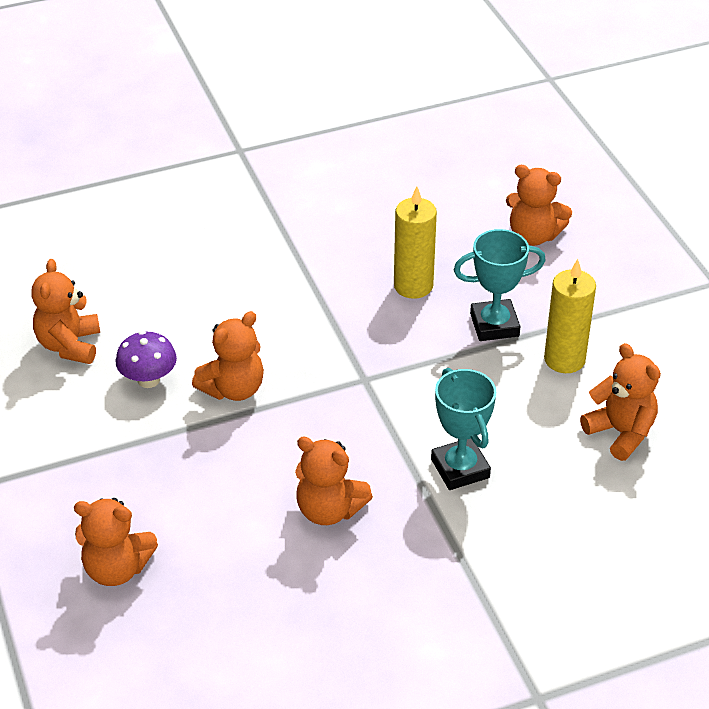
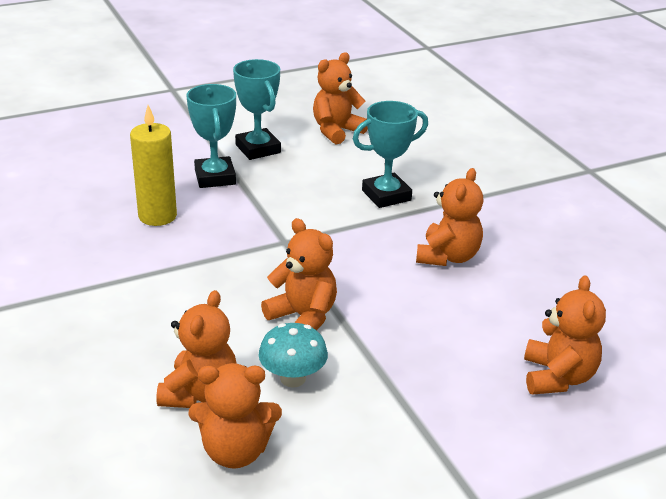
camera: 95 degrees left, 10 degrees down
purple mushroom [116,331,177,388] -> turquoise mushroom [258,323,328,388]
orange teddy bear [506,165,572,246] -> orange teddy bear moved to [156,290,237,408]
yellow candle [544,259,596,373] -> turquoise trophy [233,59,281,160]

